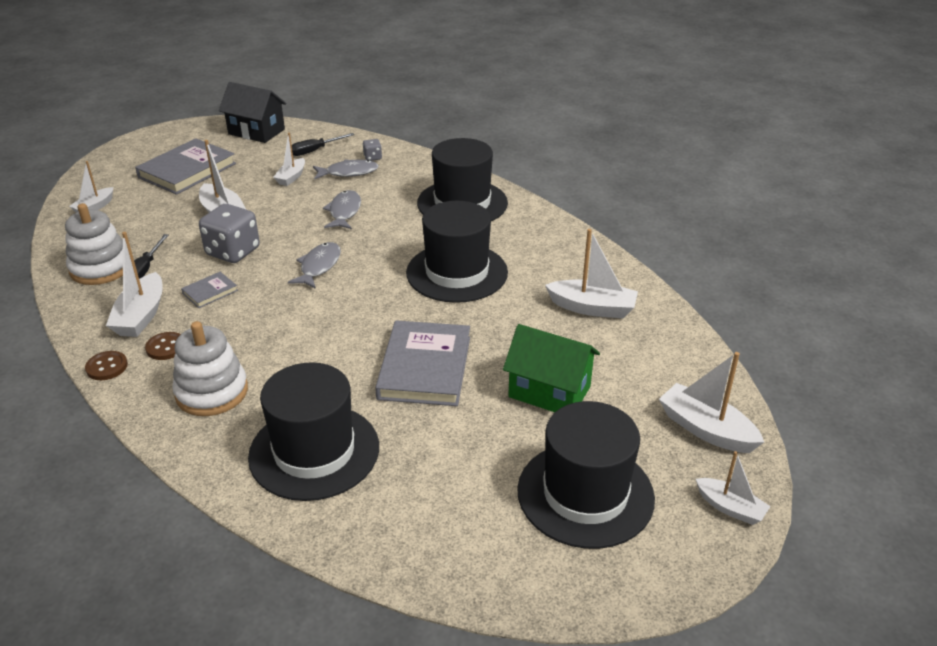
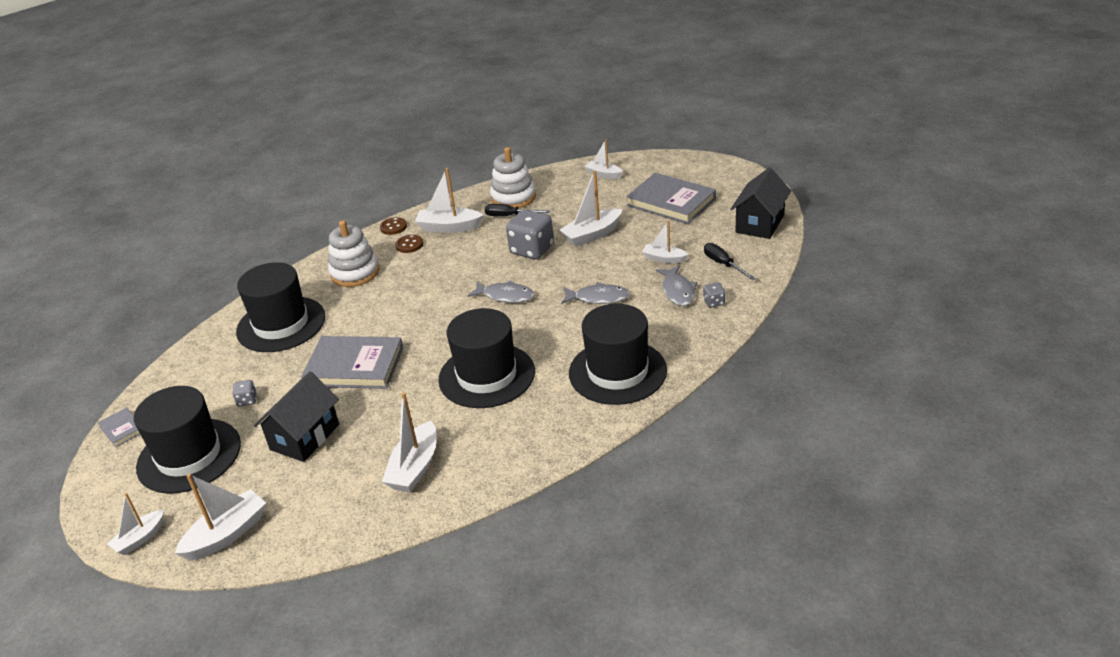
camera: 95 degrees right, 0 degrees up
grey book [181,272,238,308] -> grey book moved to [98,408,140,447]
green house [503,324,600,412] -> black house [254,371,339,462]
none -> grey dice [232,380,257,407]

